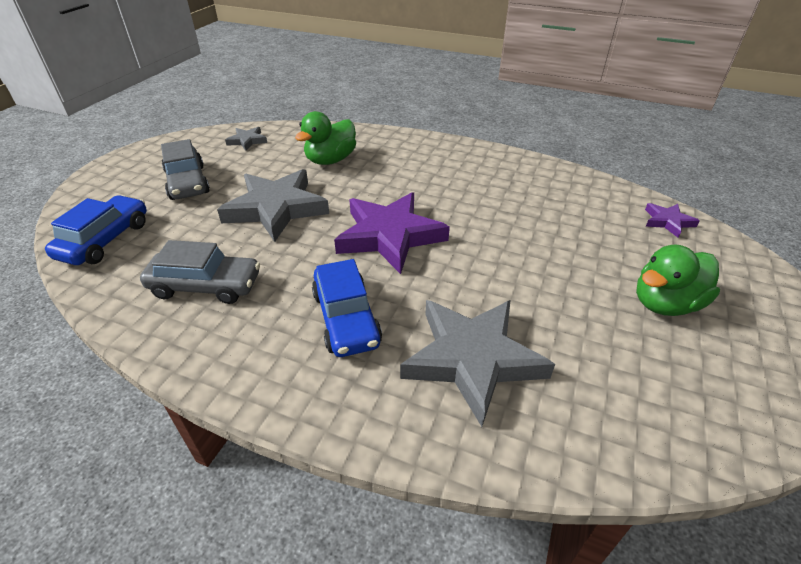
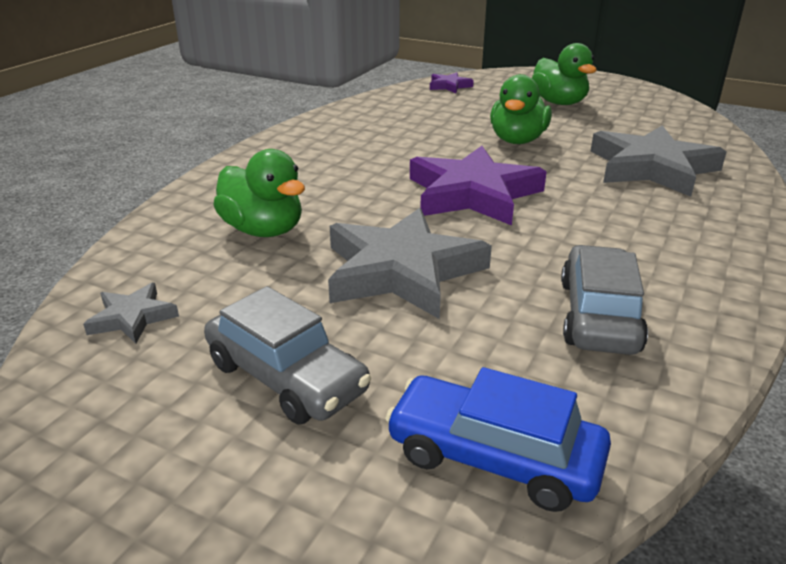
camera: 85 degrees left, 10 degrees down
grey car [161,139,210,200] -> grey car turned 60 degrees clockwise [204,286,371,424]
blue car [312,259,382,357] -> none
none -> green duck [490,74,552,144]

